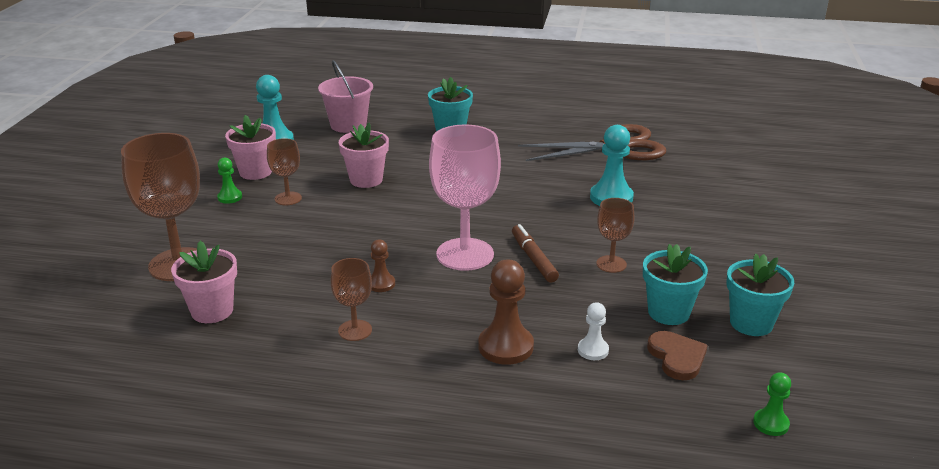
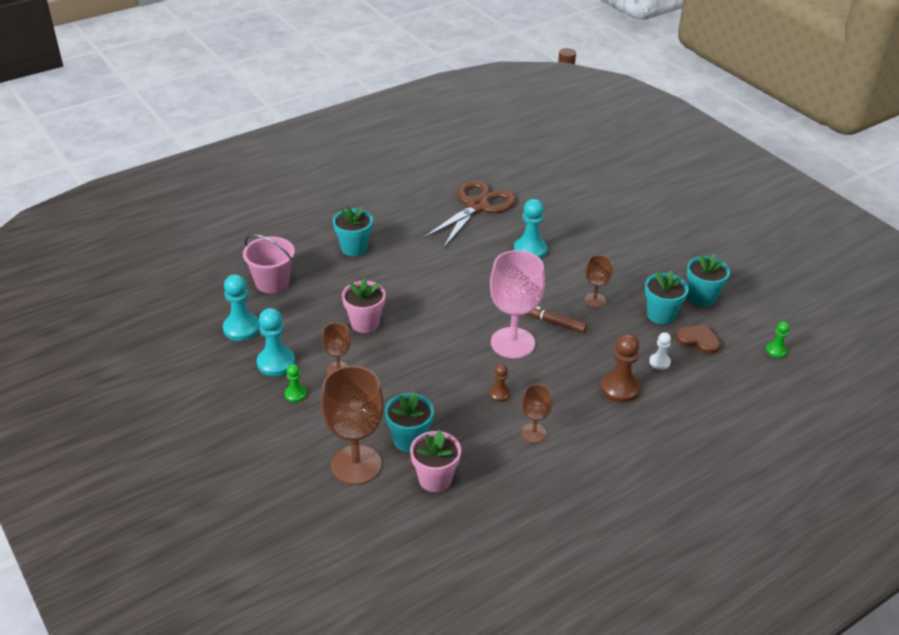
camera: 45 degrees left, 10 degrees up
pink flower pot [225,115,276,180] -> turquoise pawn [257,308,295,376]
none -> turquoise flower pot [385,392,434,452]

